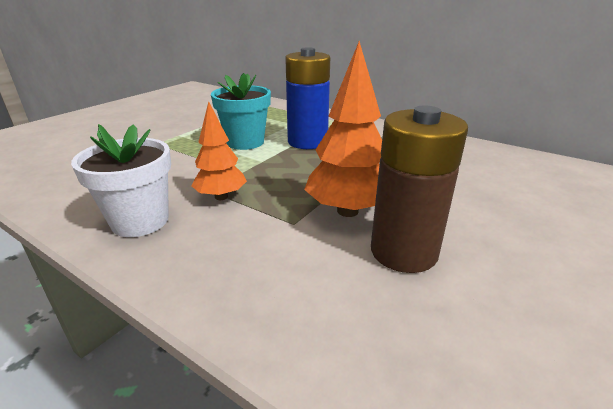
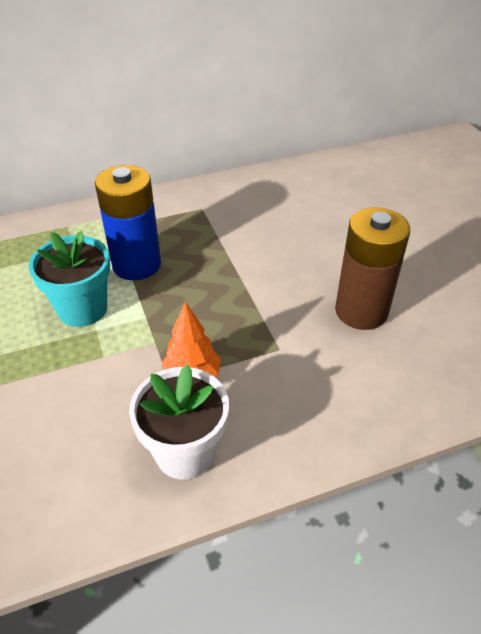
camera: 55 degrees left, 15 degrees up
orange tree [304,41,382,217] -> none

